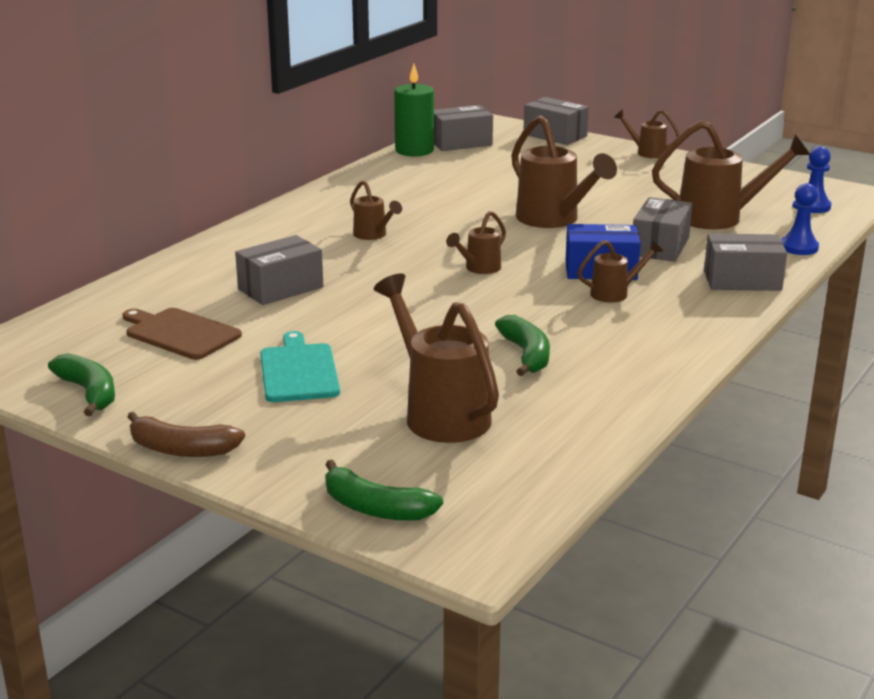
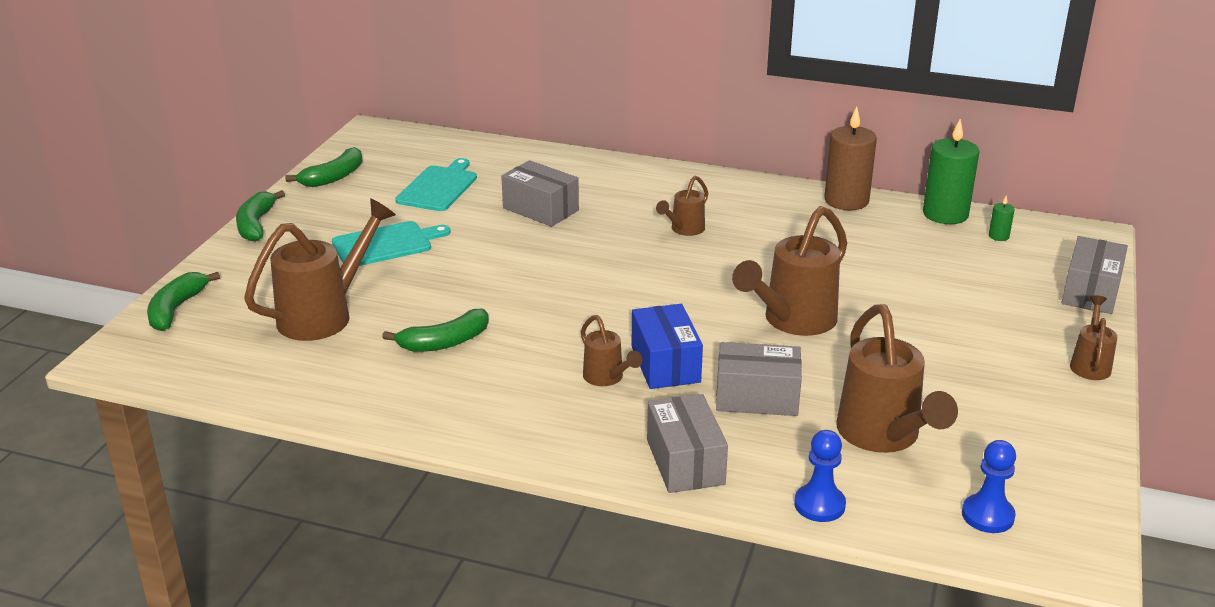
camera: 75 degrees right, 5 degrees up
brown cutting board [122,308,242,360] -> turquoise cutting board [395,158,477,211]
brown banana [127,412,245,457] -> green banana [236,190,285,242]
grey box [434,105,493,151] -> green candle [989,195,1015,241]
brown watering can [446,211,506,274] -> none
none -> brown candle [824,107,877,210]

